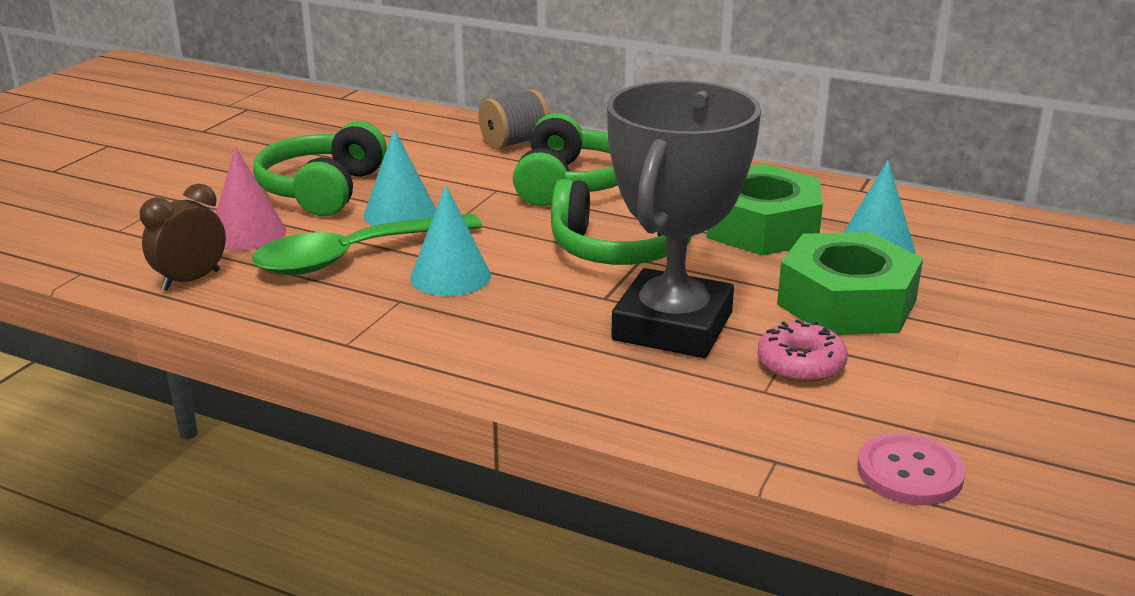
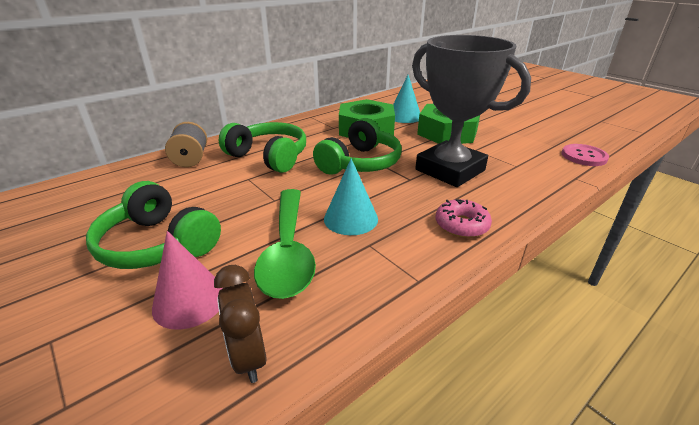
camera: 65 degrees left, 5 degrees up
turquoise cone [364,129,436,226] -> none
pink donut [757,319,848,382] -> pink donut moved to [436,199,492,238]

